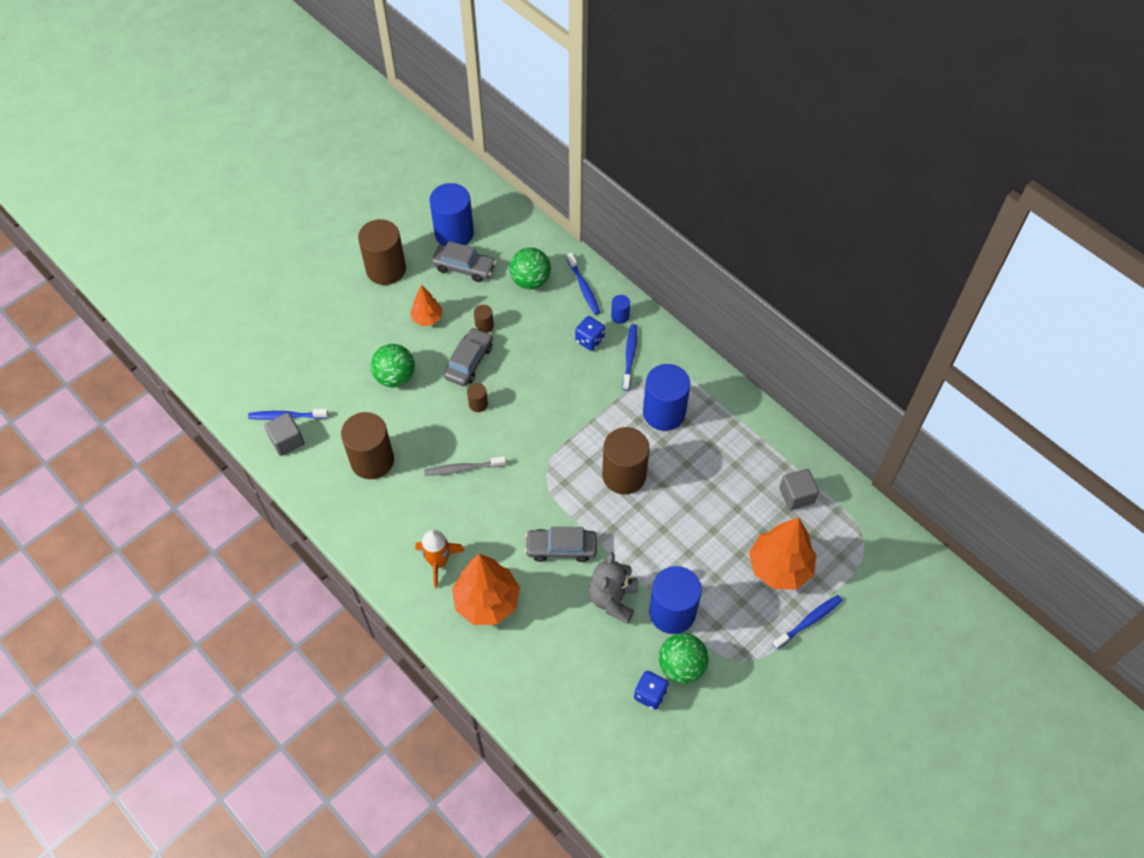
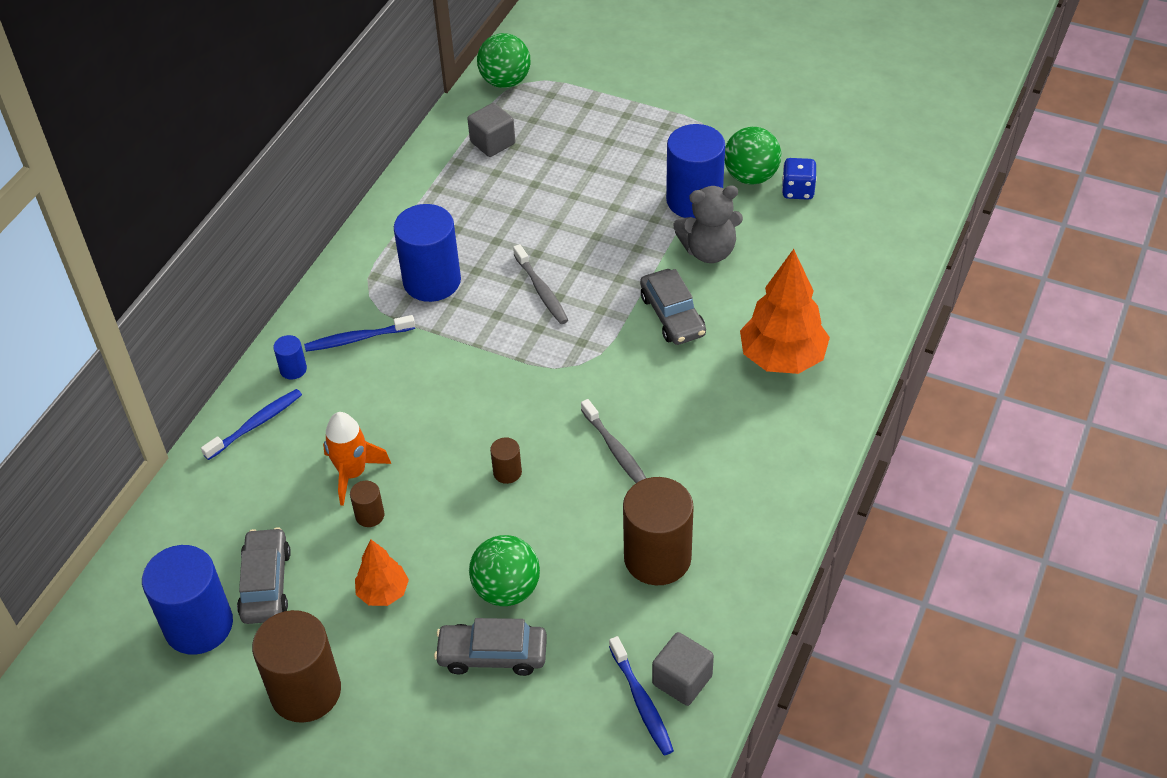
camera: 110 degrees left, 10 degrees down
orange rocket [415,530,464,588] -> orange rocket moved to [323,412,391,506]
grey car [444,327,493,386] -> grey car moved to [434,618,547,676]
green ball [509,248,551,289] -> green ball moved to [477,33,530,88]
blue dice [575,316,605,351] -> none
brown cylinder [602,427,650,494] -> grey toothbrush [513,244,568,324]
orange tree [749,517,816,590] -> none
blue toothbrush [773,595,842,649] -> none

